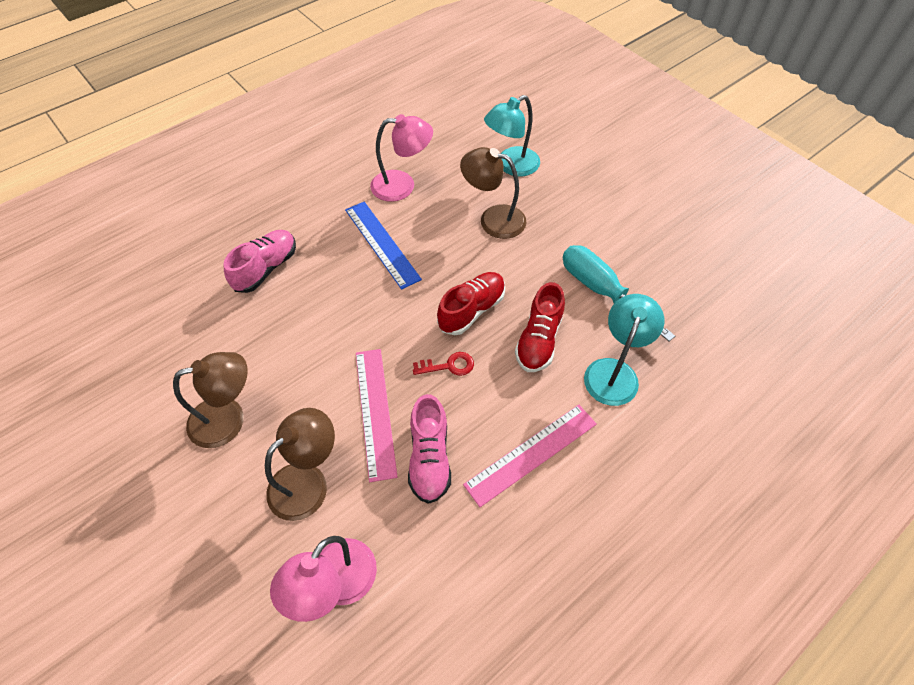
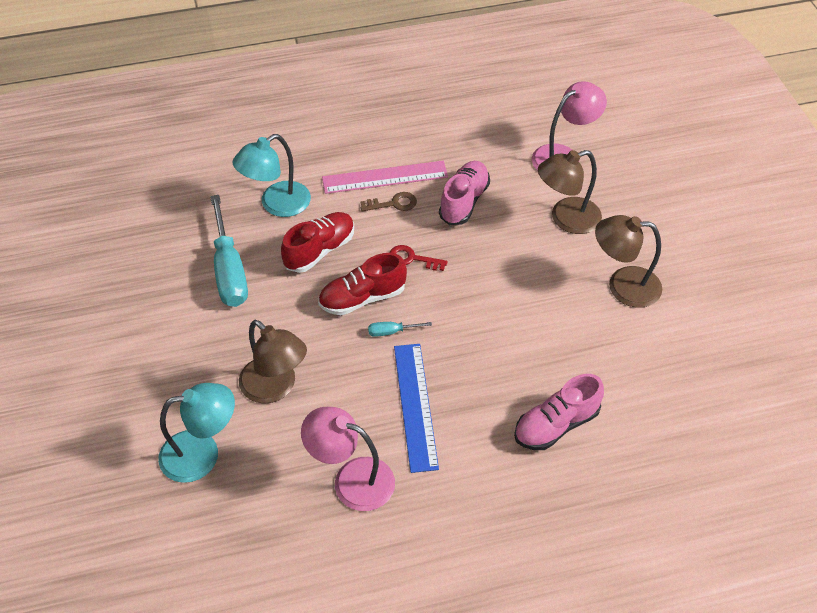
camera: 155 degrees left, 5 degrees down
pink ruler [356,349,398,482] -> none
none -> brown key [360,192,417,211]
none -> turquoise screwdriver [368,322,432,337]

